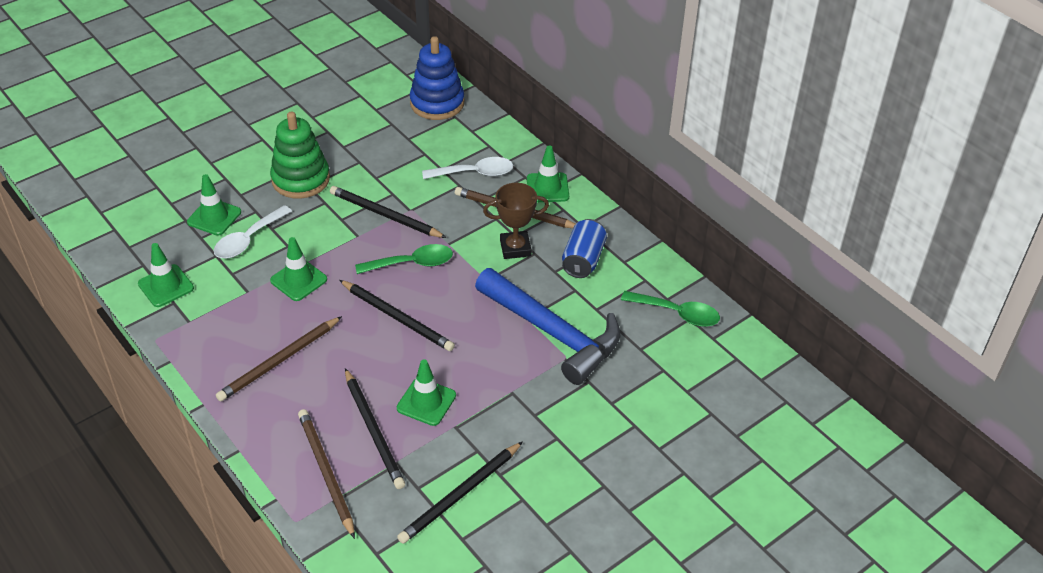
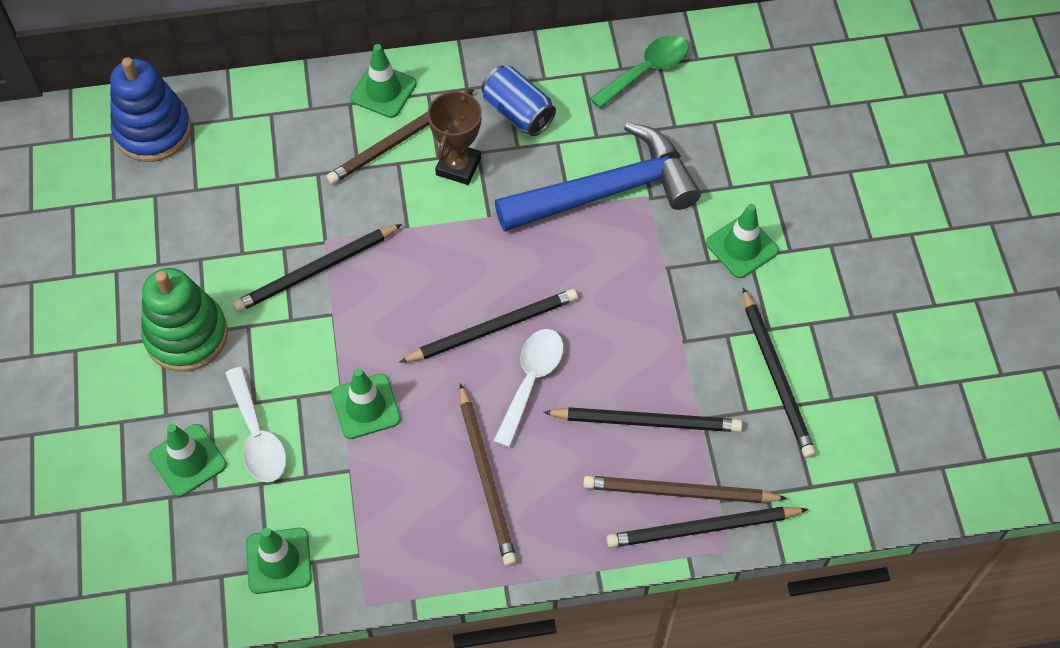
camera: 60 degrees left, 15 degrees up
green spoon [355,244,453,274] -> none
green traffic cone [397,359,456,426] -> green traffic cone moved to [706,204,779,278]
white spoon [422,157,513,179] -> white spoon moved to [493,329,564,448]
none -> black pencil [606,507,809,548]

